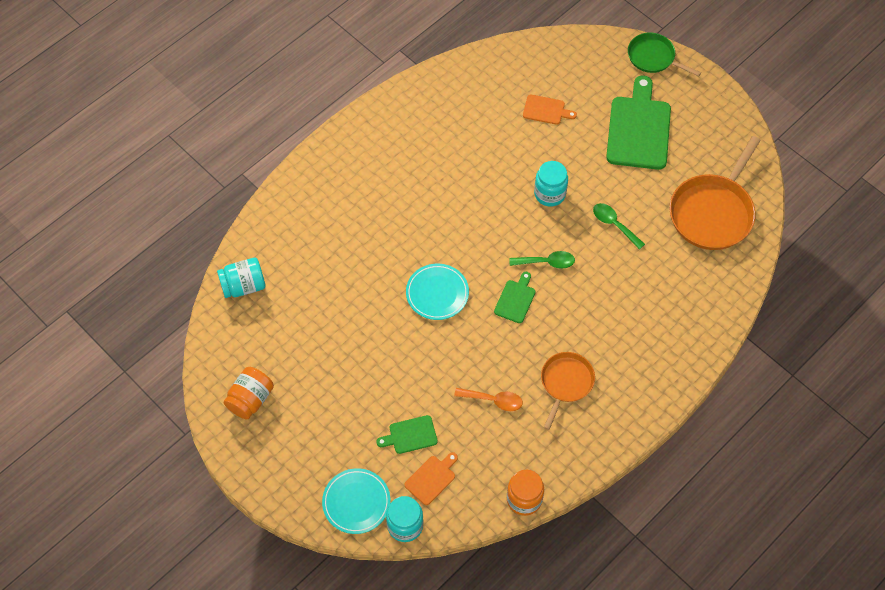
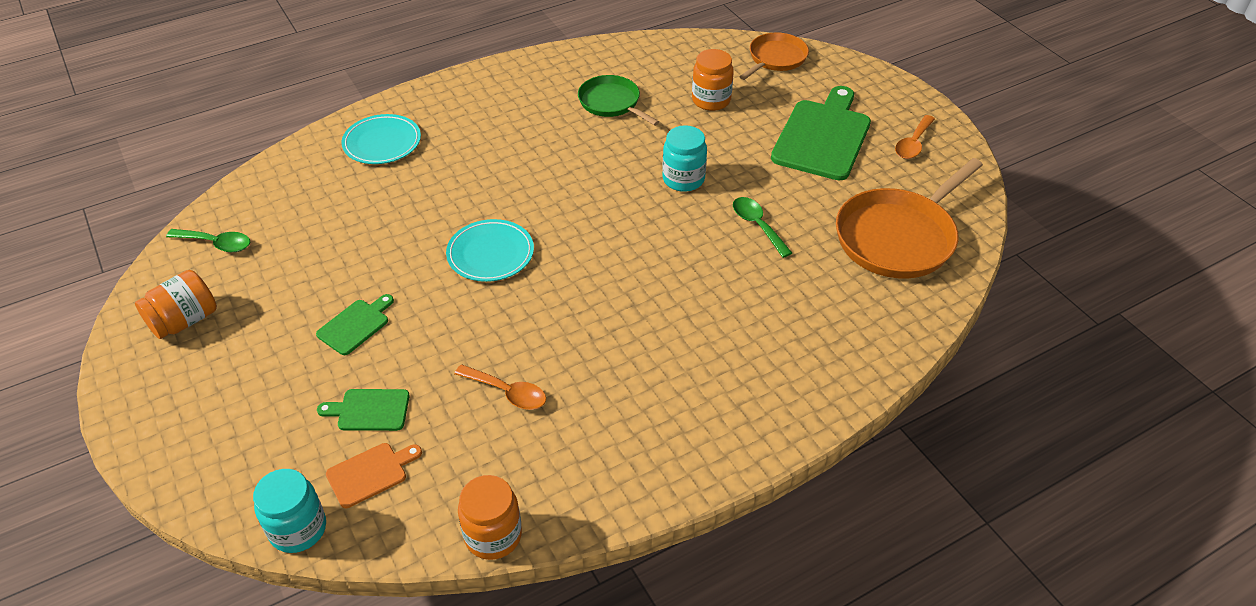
camera: 15 degrees right, 15 degrees down
turquoise jar [217,258,266,298] -> none
turquoise plate [322,468,390,534] -> turquoise plate moved to [341,114,421,164]
green cutting board [494,272,536,323] -> green cutting board moved to [316,294,394,355]
green spoon [509,251,575,269] -> green spoon moved to [166,229,250,252]
orange cutting board [523,95,577,125] -> orange jar [692,49,734,111]
orange pan [541,352,595,430] -> orange pan moved to [739,33,809,80]
green pan [628,33,701,76] -> green pan moved to [578,75,659,126]
none -> orange spoon [895,115,935,159]

